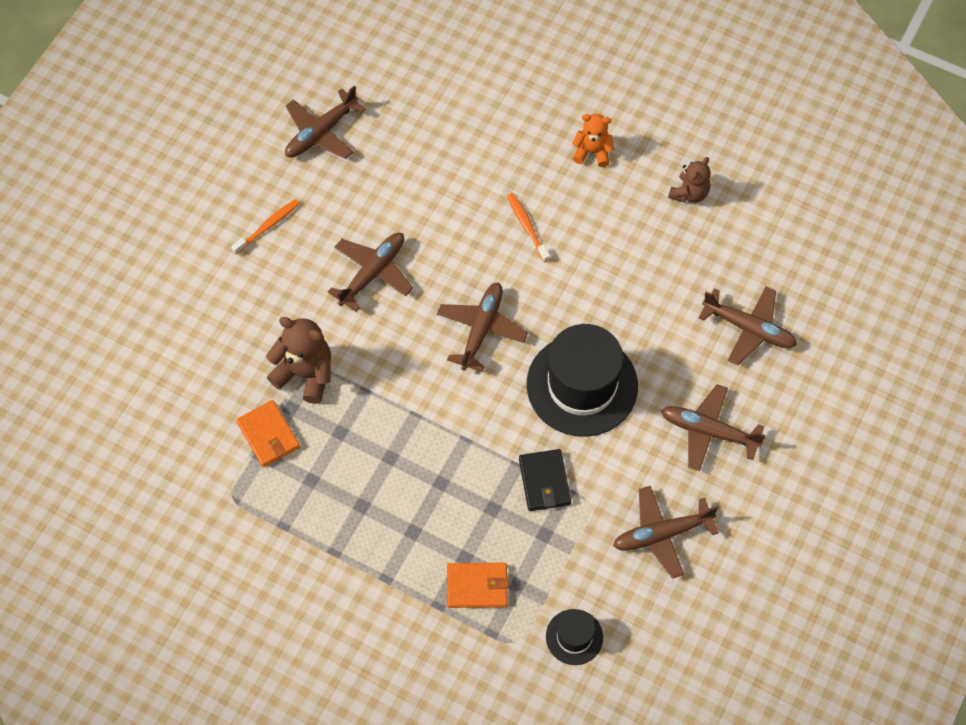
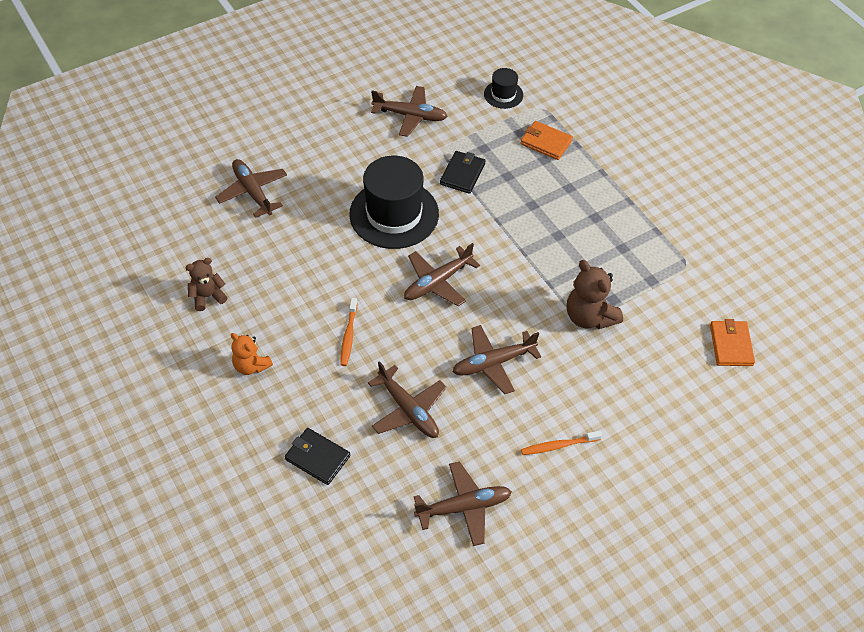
camera: 150 degrees left, 10 degrees down
orange wallet [236,400,300,467] -> orange wallet moved to [710,319,755,366]
brown plane [661,384,766,471] -> brown plane moved to [368,361,447,438]
none -> black wallet [285,428,350,485]

